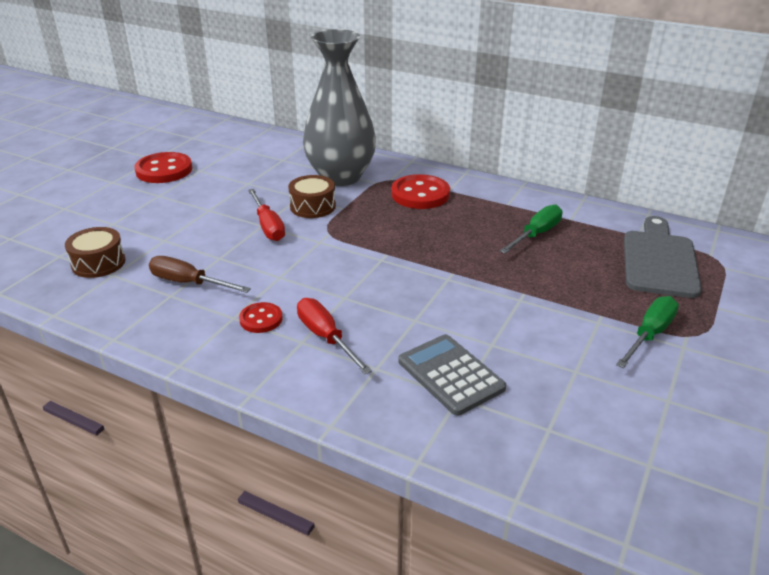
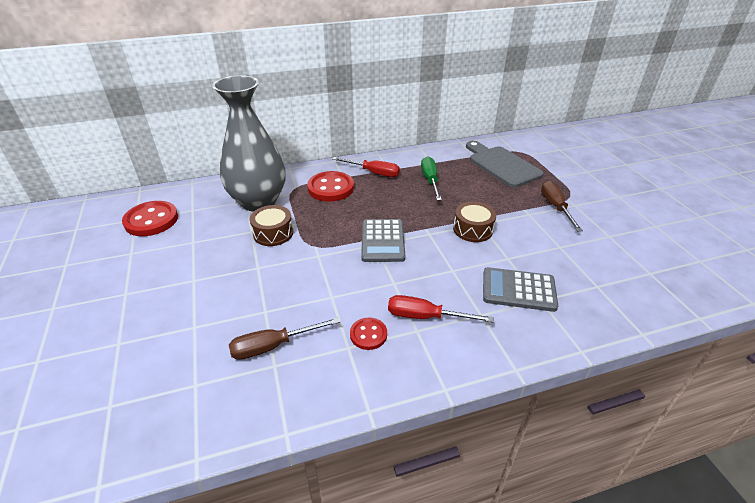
camera: 45 degrees left, 5 degrees up
brown drum [65,227,126,278] -> brown drum moved to [453,202,496,242]
red button [134,152,192,183] -> red button moved to [122,201,178,236]
red screwdriver [248,189,285,241] -> red screwdriver moved to [332,157,400,177]
green screwdriver [616,296,679,368] -> brown screwdriver [541,181,583,231]
none -> grey calculator [361,219,405,262]

